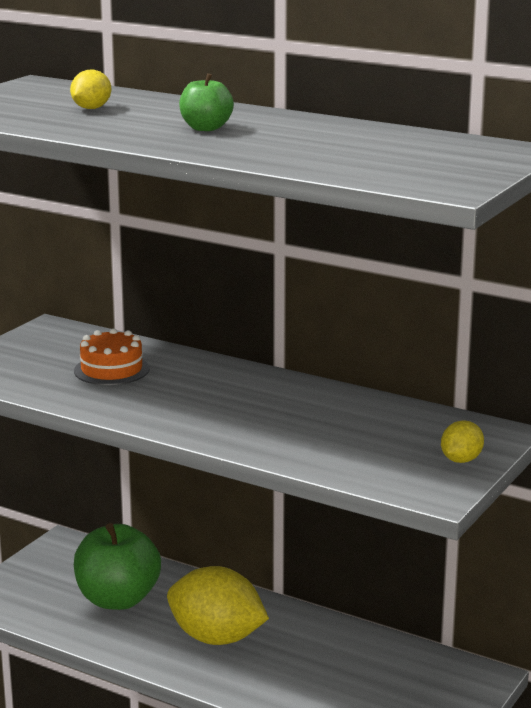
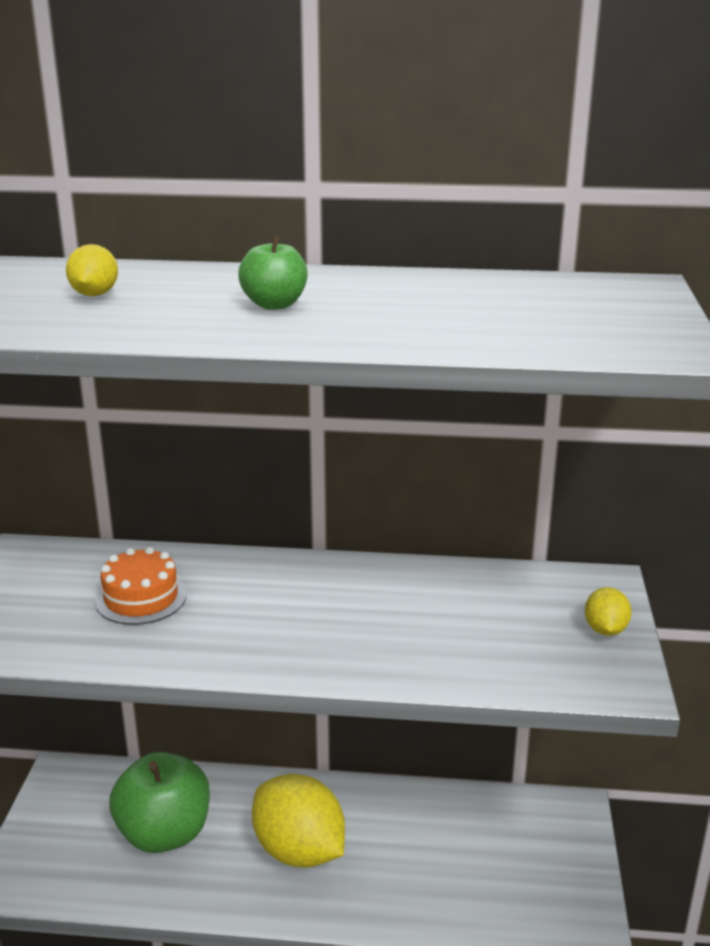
camera: 25 degrees left, 5 degrees up
yellow lemon [167,566,269,645] -> yellow lemon turned 45 degrees clockwise [252,774,345,868]

